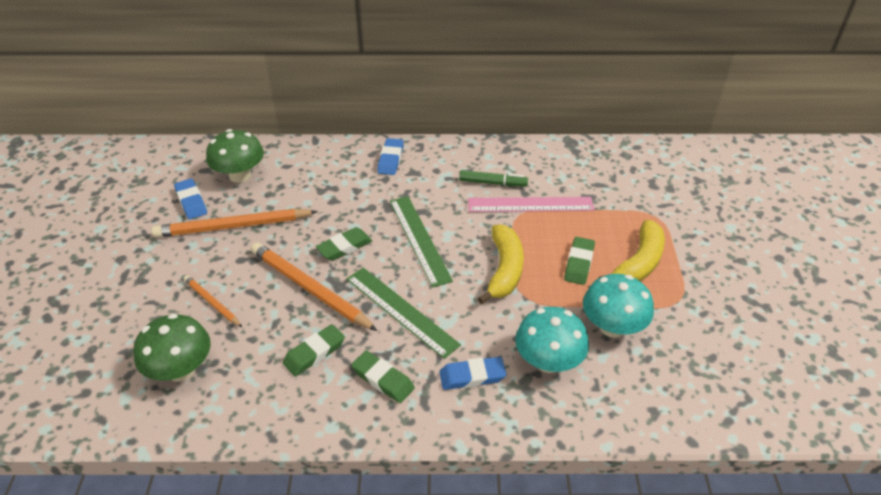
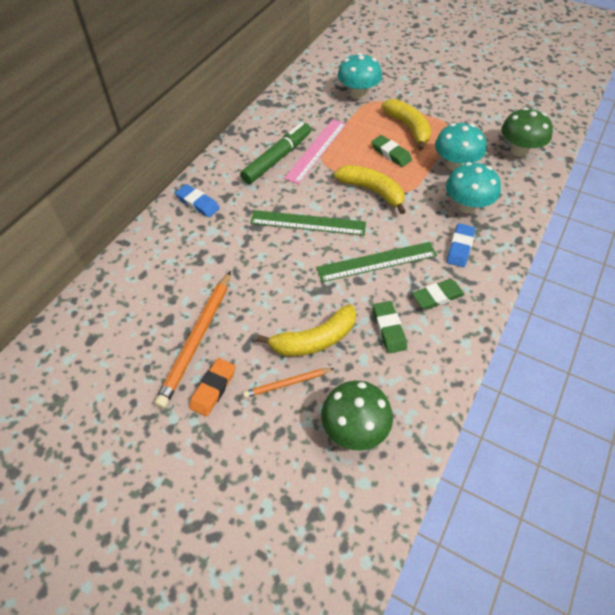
camera: 60 degrees left, 10 degrees up
blue eraser [174,179,207,219] -> none
green mushroom [206,129,264,183] -> green mushroom moved to [501,107,553,157]
orange pencil [251,242,377,331] -> none
green eraser [316,227,372,261] -> none
green marker [459,170,528,186] -> green marker [240,122,311,184], size x1.62
none -> orange eraser [189,358,235,417]
none -> yellow banana [257,304,356,356]
none -> turquoise mushroom [337,53,382,99]

